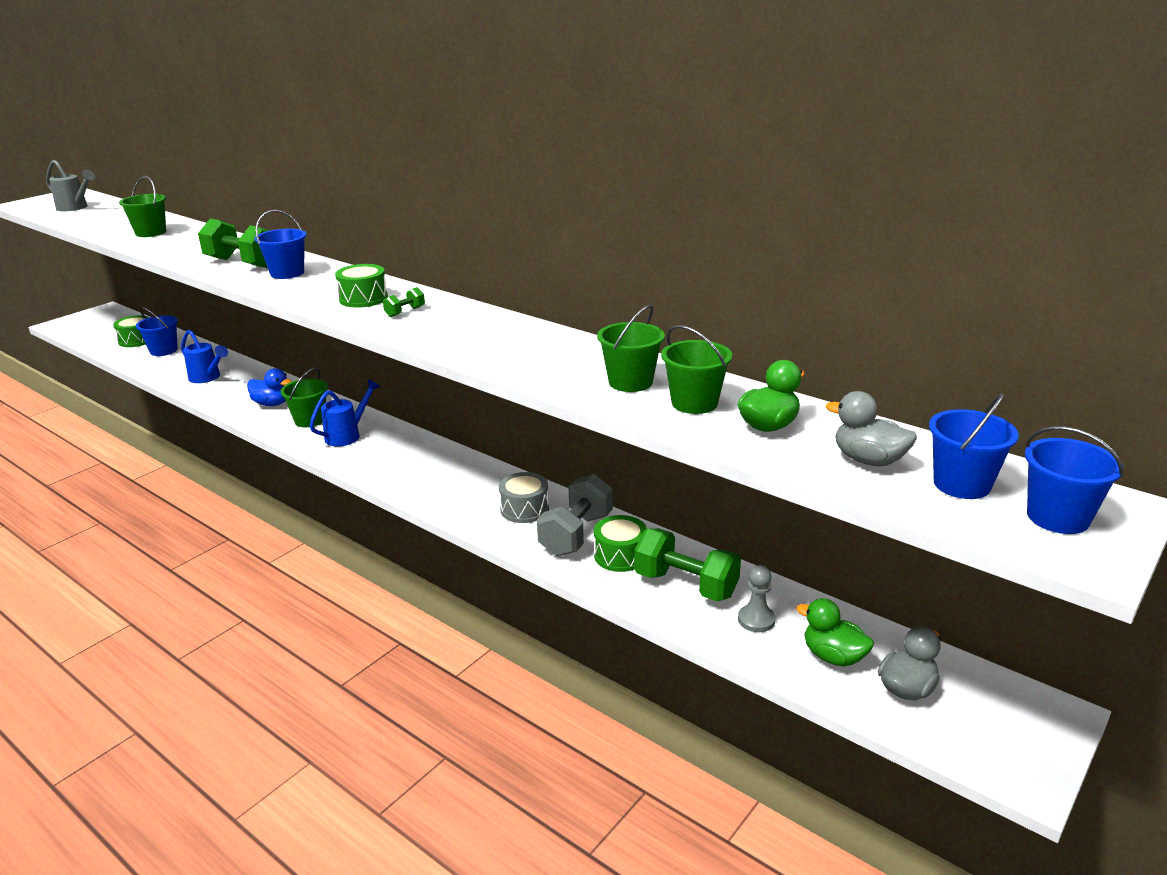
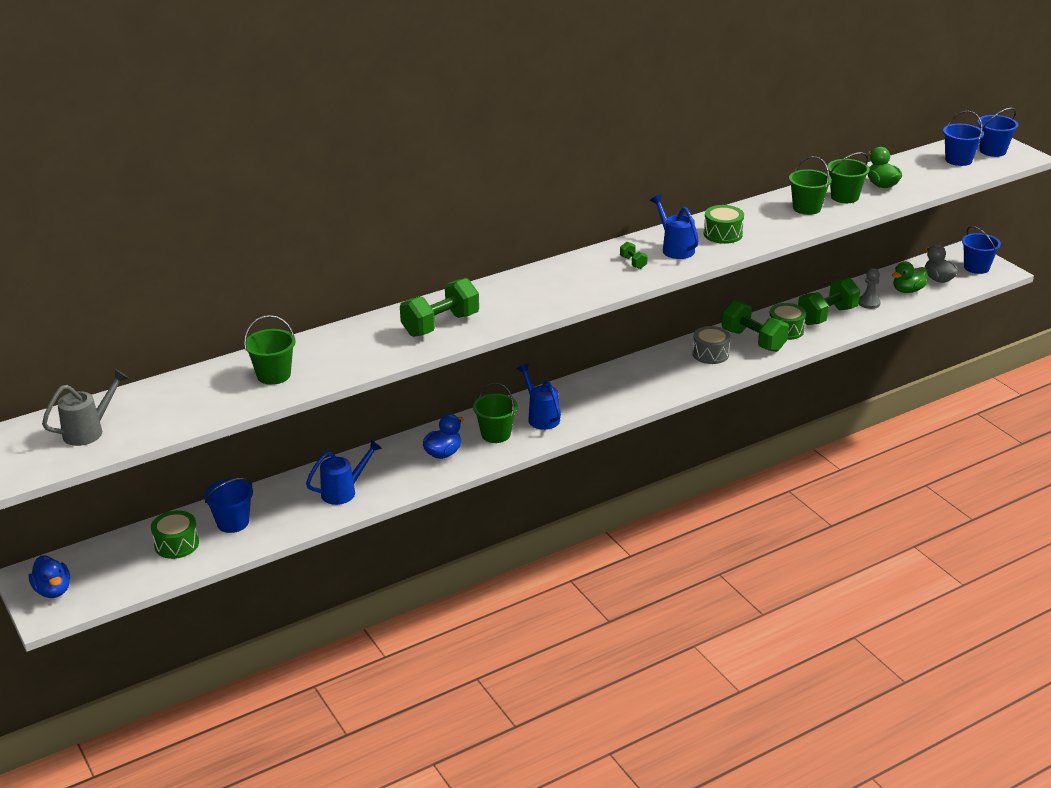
camera: 70 degrees left, 5 degrees up
blue bucket [255,210,307,279] -> blue bucket moved to [962,226,1001,274]
green drum [335,264,388,308] -> green drum moved to [704,205,744,244]
grey dumbbell [537,474,613,556] -> green dumbbell [722,300,789,352]
grey duck [826,391,917,466] -> none
none -> blue duck [29,556,70,598]
none -> blue watering can [650,195,699,259]

